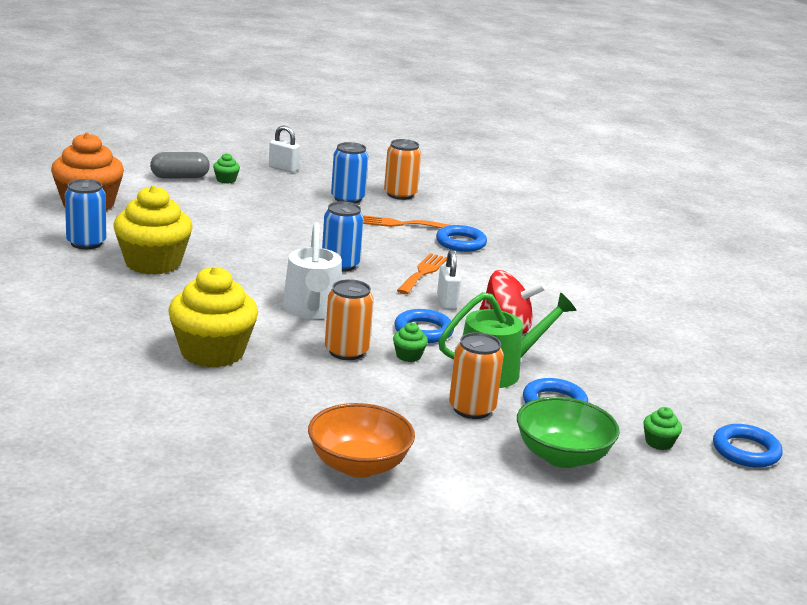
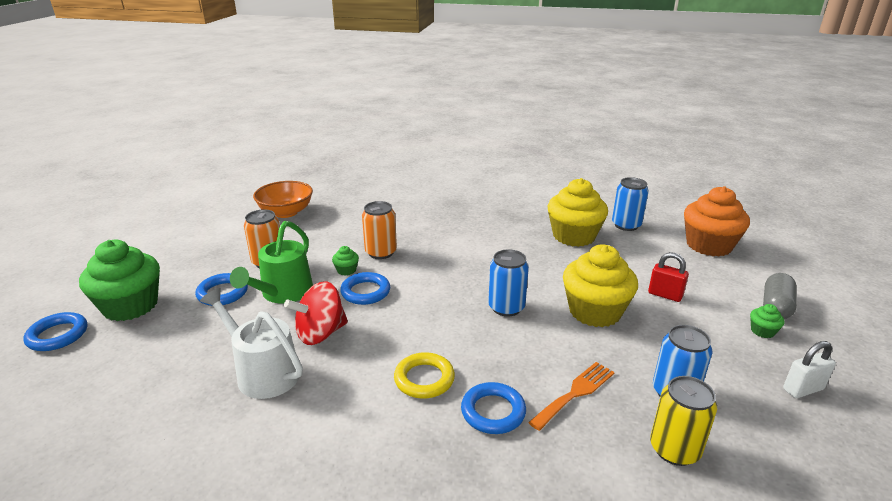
camera: 135 degrees right, 5 degrees up
yellow cupcake [168,266,258,368] -> yellow cupcake moved to [563,244,638,327]
white watering can [283,223,342,319] -> white watering can moved to [200,288,303,399]
orange can [384,139,421,200] -> yellow can [650,376,717,466]
orange fork [397,253,447,294] -> none
white padlock [437,250,461,310] -> none
green bowl [517,397,620,468] -> none
green cupcake [643,407,682,450] -> green cupcake [79,240,160,321], size x2.45
none -> yellow ring [394,352,455,399]
none -> red padlock [648,252,689,302]

